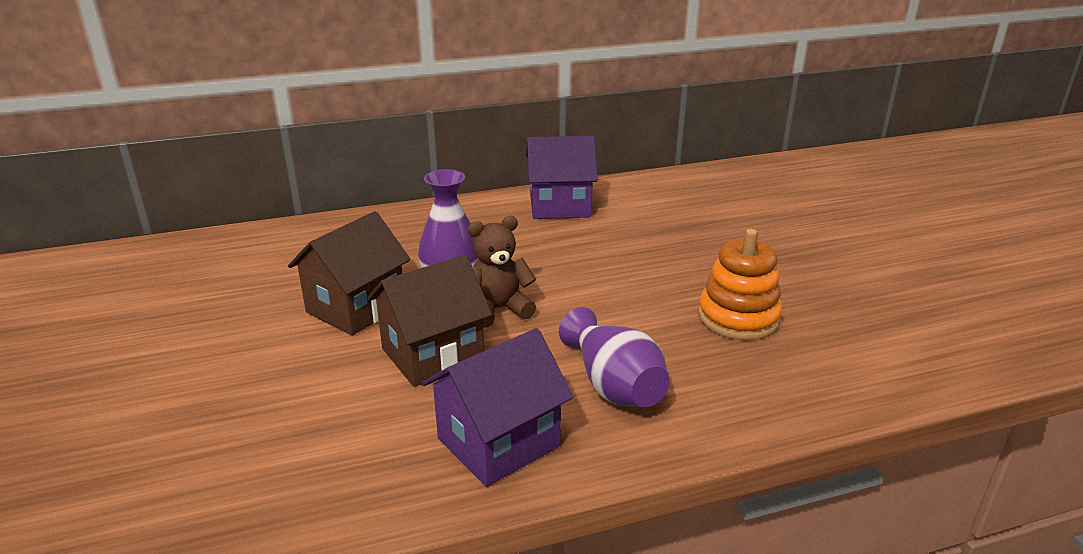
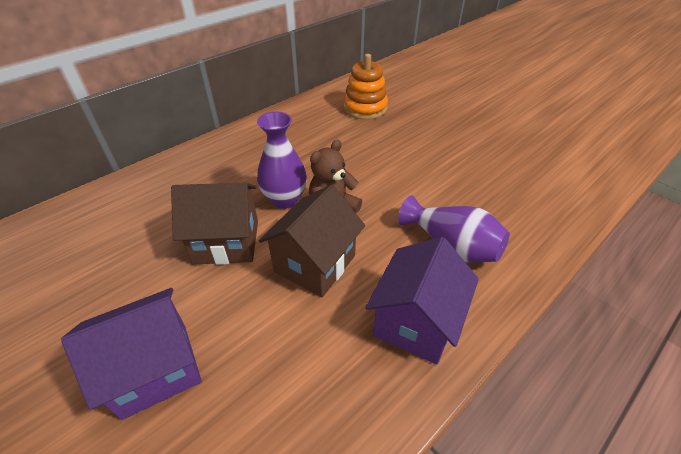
camera: 25 degrees left, 15 degrees up
brown house [288,211,411,336] -> brown house turned 75 degrees clockwise [171,183,258,265]
purple house [526,136,598,219] -> purple house moved to [61,288,202,420]
orange stacking toy [698,229,783,340] -> orange stacking toy moved to [343,54,388,120]

